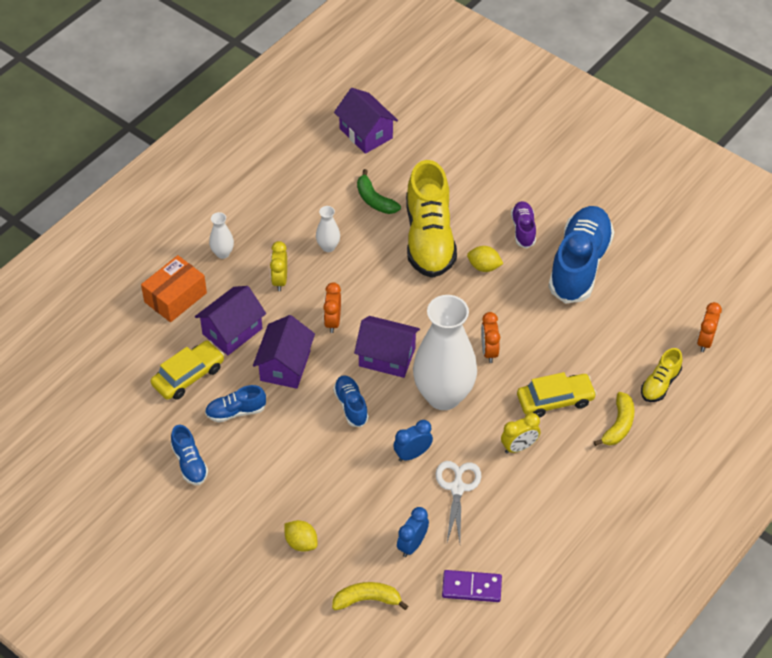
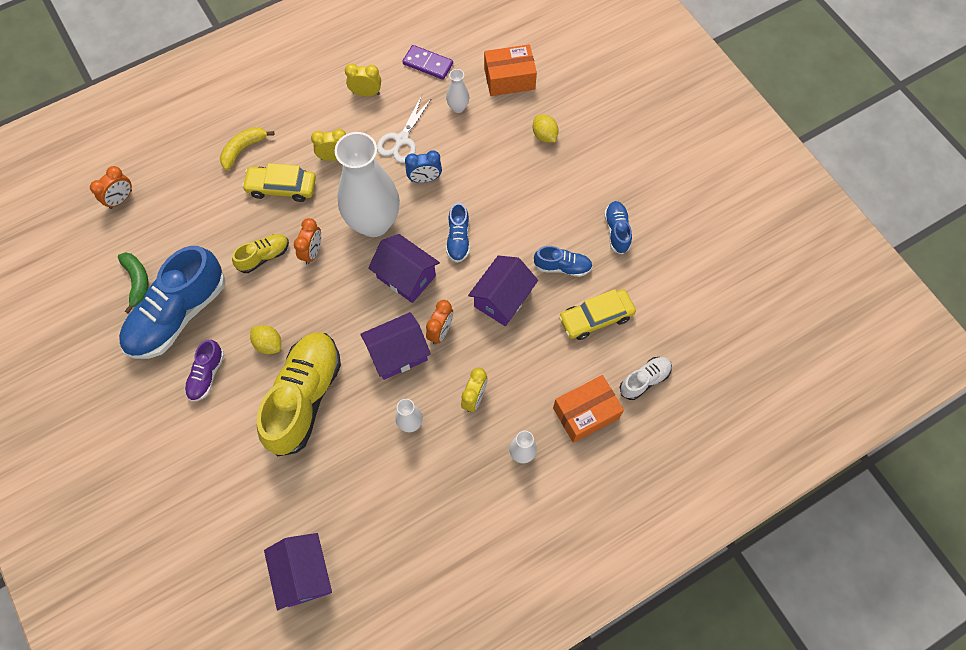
camera: 160 degrees left, 15 degrees up
purple house [195,286,266,355] -> purple house moved to [361,312,431,380]
yellow banana [332,582,408,610] -> orange box [484,45,537,96]
green banana [357,169,401,214] -> green banana moved to [118,252,148,314]
blue clock [397,507,429,557] -> white vase [446,69,469,113]
yellow shoe [641,348,683,402] -> yellow shoe moved to [232,234,289,273]
none -> yellow clock [345,64,381,96]
none -> white shoe [620,357,672,400]

